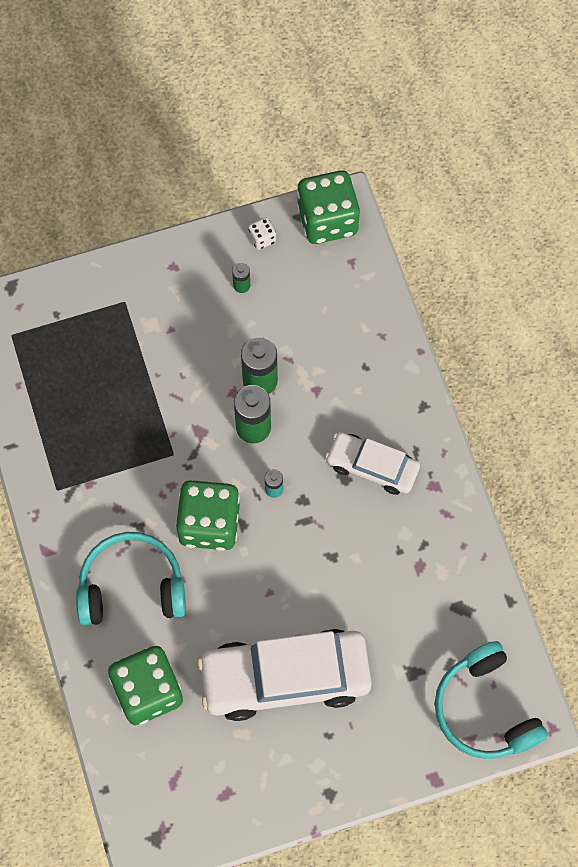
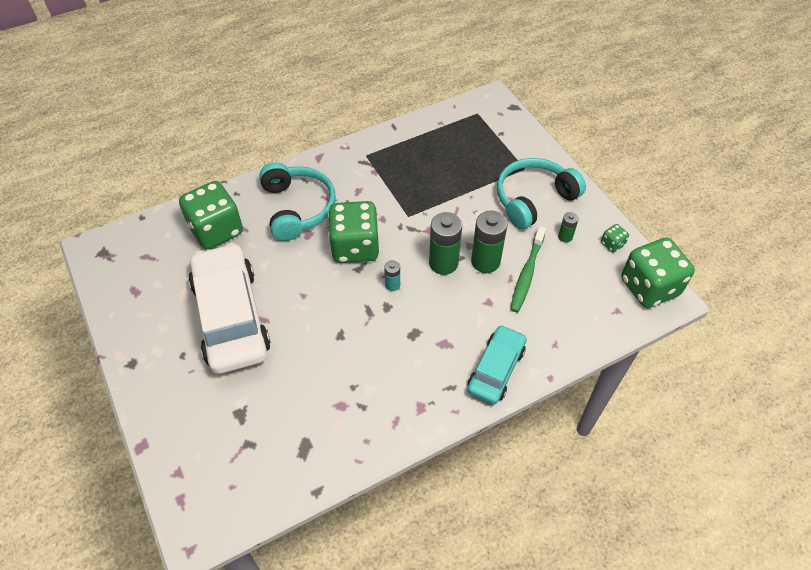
camera: 80 degrees right, 15 degrees down
white dice [248,217,276,250] -> green dice [601,224,629,253]
white car [325,432,420,495] -> none
turquoise headphones [435,641,548,759] -> turquoise headphones moved to [497,158,586,230]
none -> turquoise car [467,325,527,404]
none -> green toothbrush [510,226,546,312]

